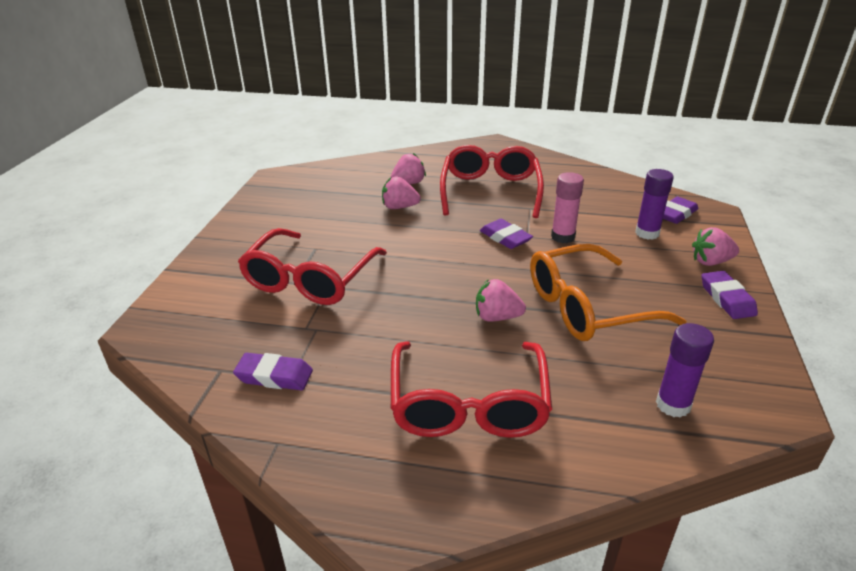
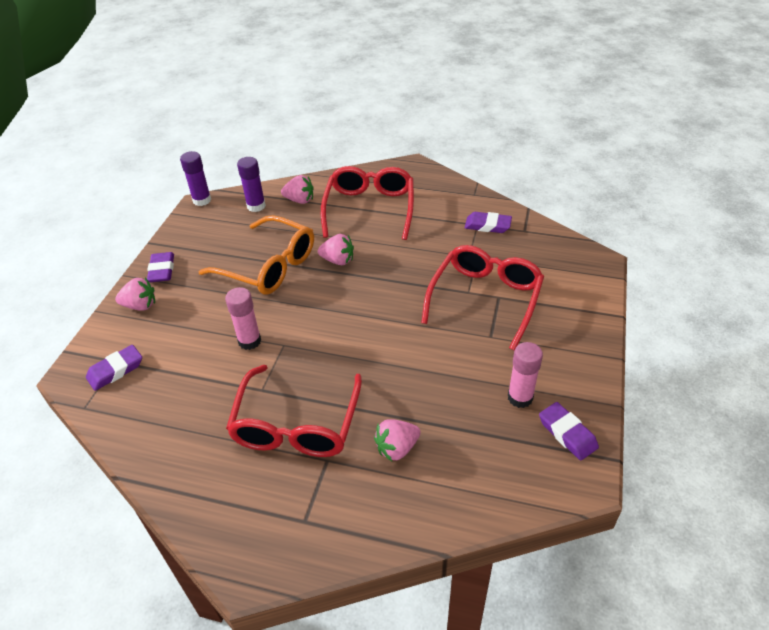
camera: 175 degrees left, 10 degrees up
pink strawberry [382,176,421,209] -> pink strawberry moved to [281,175,314,204]
purple eraser [480,219,533,249] -> purple eraser moved to [539,402,599,460]
orange glasses [530,244,687,341] -> orange glasses turned 45 degrees clockwise [198,215,314,294]
purple glue stick [635,169,674,240] -> purple glue stick moved to [180,151,211,206]
none -> pink glue stick [508,342,543,408]

